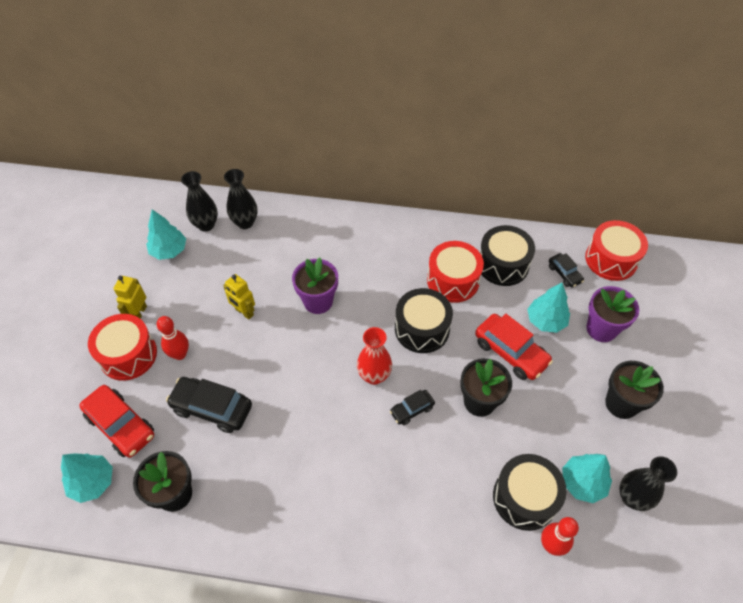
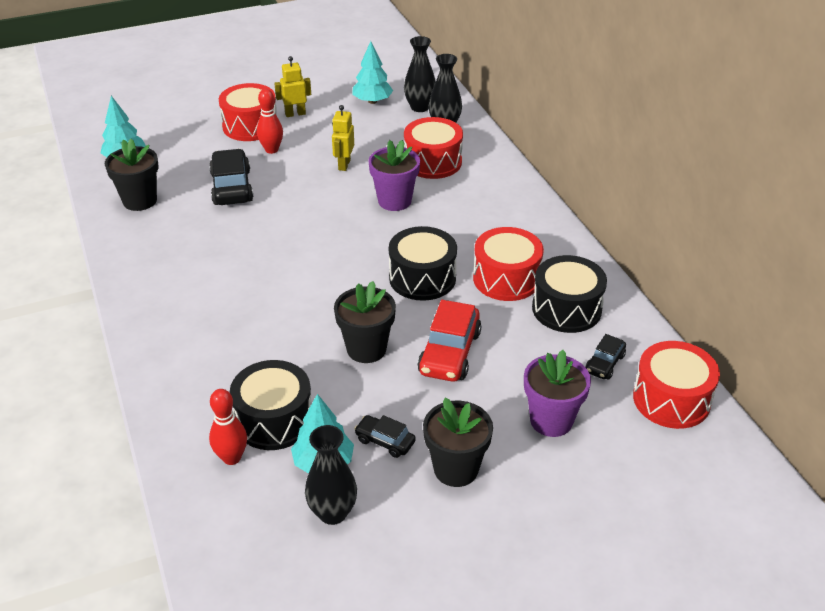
camera: 60 degrees right, 15 degrees down
red car [79,385,154,458] -> none
red vase [357,327,392,385] -> none
black car [390,390,435,425] -> black car moved to [354,415,416,458]
turquoise tree [527,283,570,333] -> none
none -> red drum [404,117,463,179]

